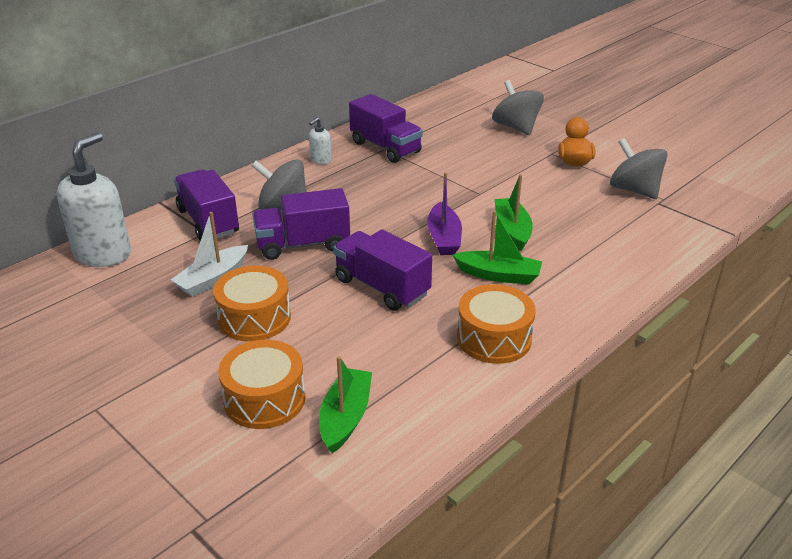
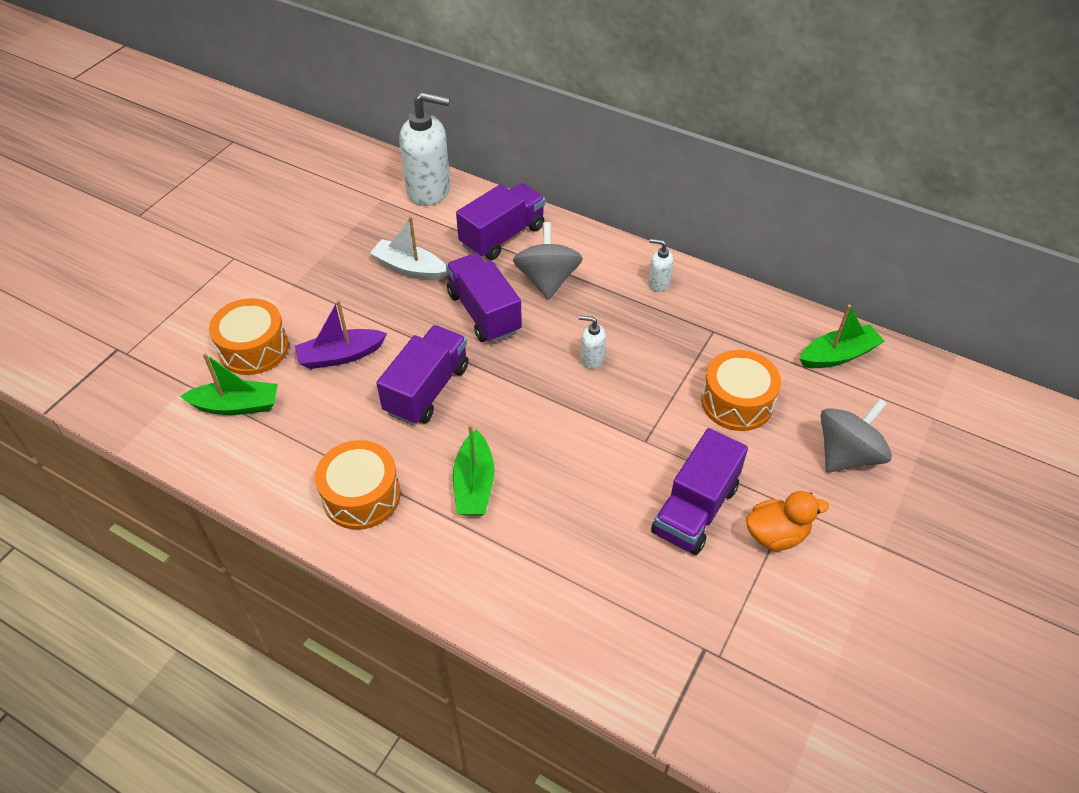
camera: 75 degrees right, 15 degrees up
orange drum [213,266,291,342] -> orange drum moved to [701,350,781,431]
purple truck [349,94,423,163] -> purple truck moved to [651,428,748,555]
purple boat [427,172,462,255] -> purple boat moved to [295,300,387,369]
green boat [494,174,533,251] -> green boat moved to [800,304,884,368]
grey spinning top [610,138,667,199] -> none
none -> white soap dispenser [579,315,606,369]

